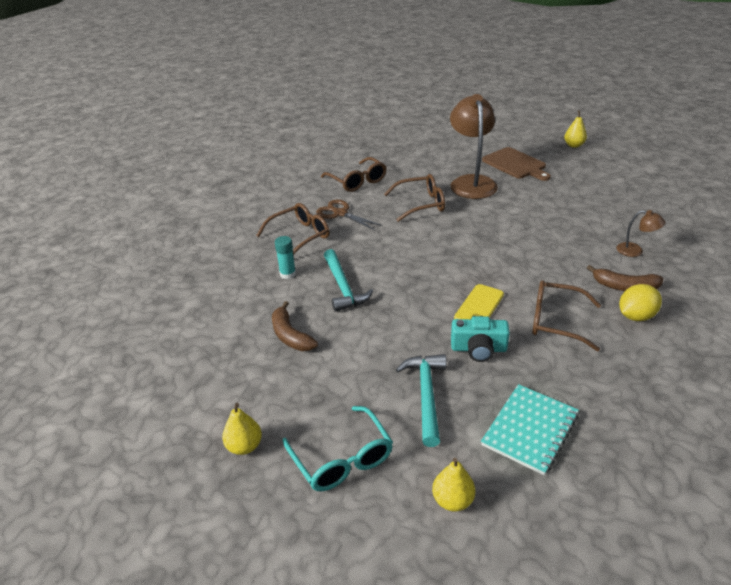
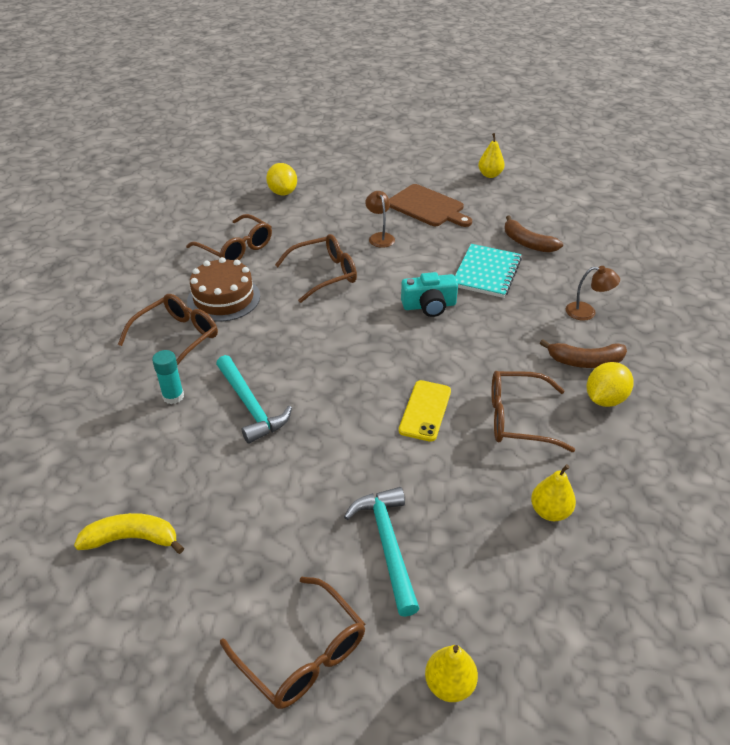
camera: 15 degrees left, 5 degrees up
yellow pear [222,403,262,455] -> yellow pear moved to [531,464,576,521]
brown banana [272,301,318,351] -> brown banana moved to [505,215,563,252]
turquoise glasses [282,406,393,491] -> brown glasses [220,577,365,709]
brown scissors [316,199,383,230] -> brown cake [187,257,260,322]
brown lamp [450,94,498,199] -> brown lamp [365,191,395,248], size x0.45
turquoise camera [451,316,510,362] -> turquoise camera moved to [401,272,458,317]
turquoise notebook [481,384,579,475] -> turquoise notebook moved to [455,244,522,298]
none -> yellow banana [74,513,184,554]
none -> yellow lemon [266,163,297,196]

